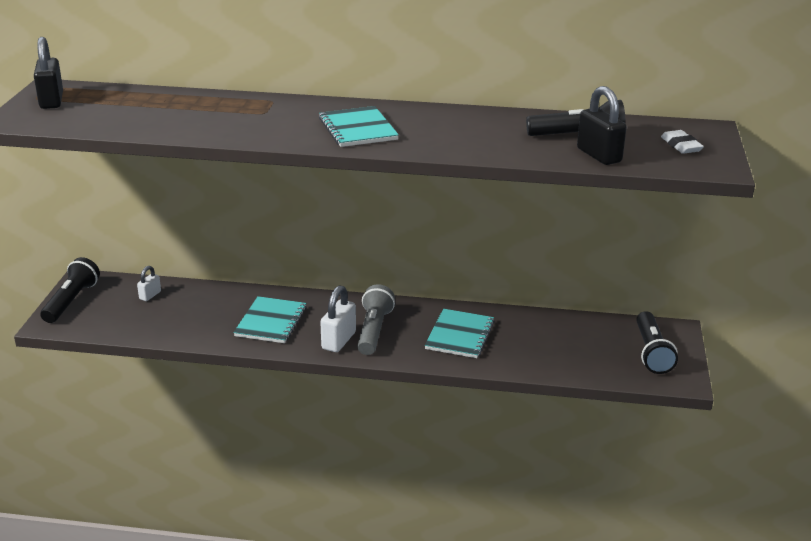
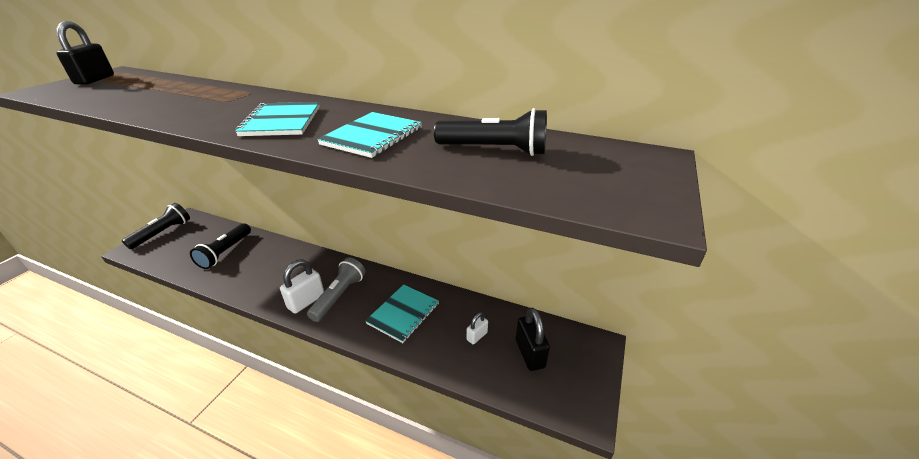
camera: 15 degrees right, 5 degrees up
white padlock [137,266,161,301] -> white padlock moved to [466,312,488,344]
turquoise notebook [234,296,307,343] -> turquoise notebook moved to [317,112,422,158]
black padlock [577,86,627,165] -> black padlock moved to [516,307,550,371]
black flashlight [636,311,678,374] -> black flashlight moved to [190,223,251,269]
white eraser [661,130,704,154] -> none

